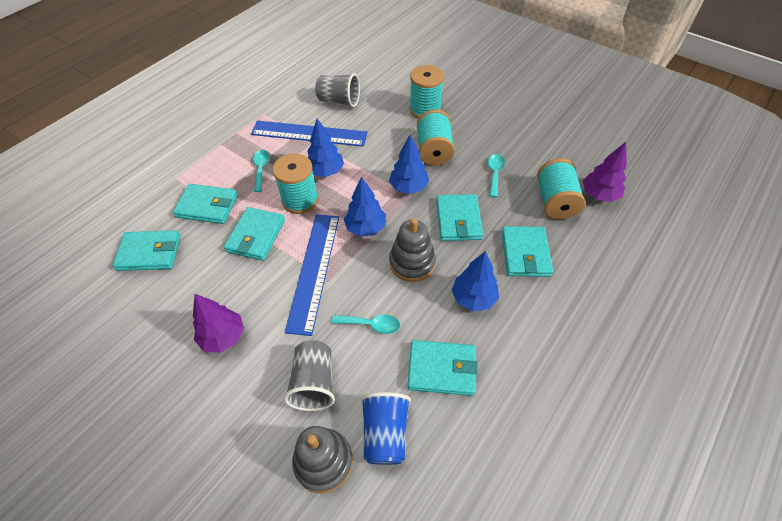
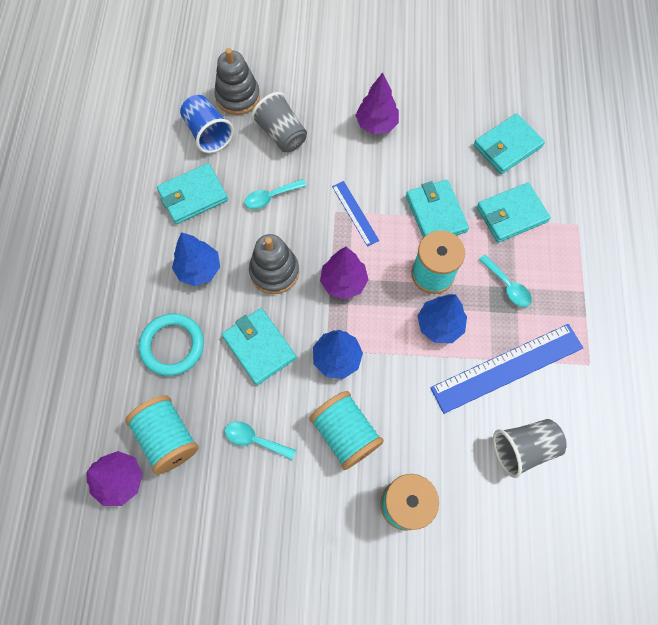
camera: 145 degrees right, 15 degrees up
blue ruler [285,214,339,336] -> blue ruler [332,181,380,247], size x0.52
blue tree [344,176,386,237] -> purple tree [320,247,369,299]
turquoise spoon [488,154,505,197] -> turquoise spoon turned 135 degrees clockwise [225,421,296,460]
turquoise wallet [502,226,553,277] -> turquoise ring [139,313,204,376]

